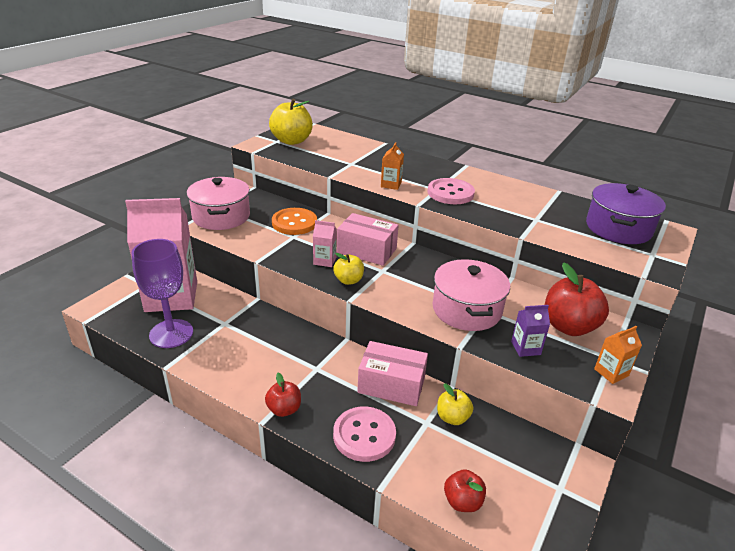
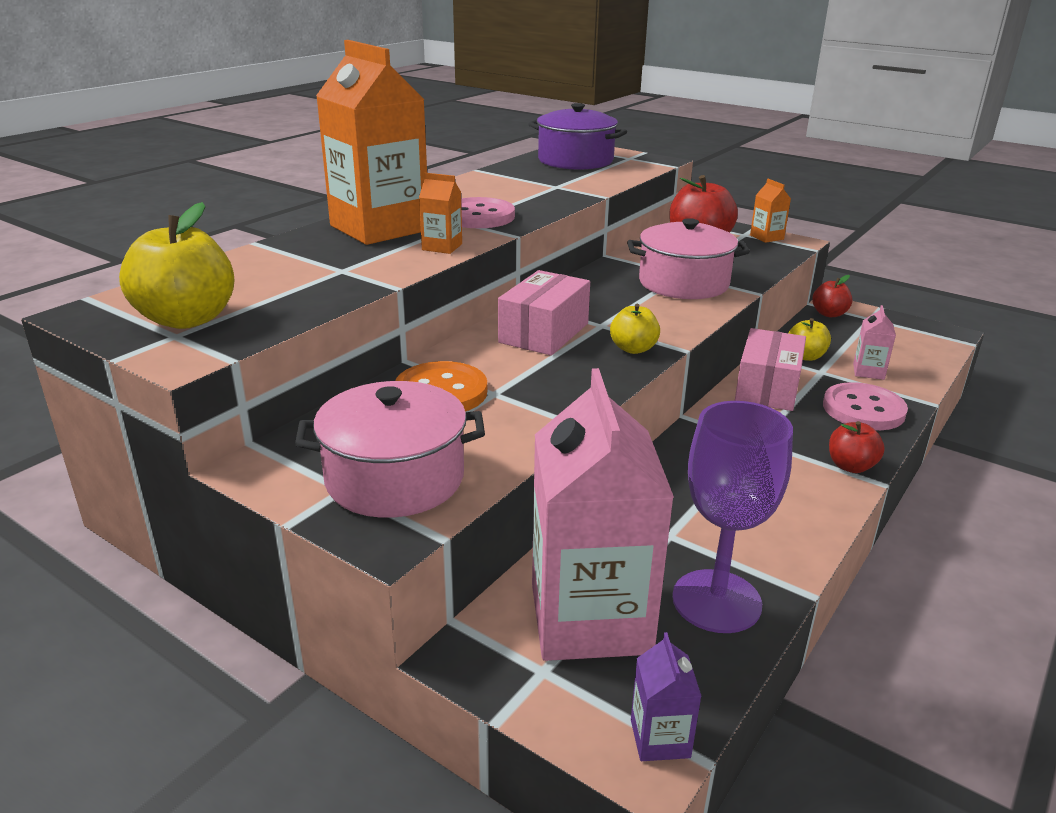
camera: 85 degrees left, 5 degrees down
pink carton [313,220,337,267] -> pink carton moved to [853,305,896,380]
red apple [444,469,486,512] -> red apple moved to [812,275,852,317]
purple carton [511,305,550,357] -> purple carton moved to [631,632,701,761]
none -> orange carton [316,40,427,245]

